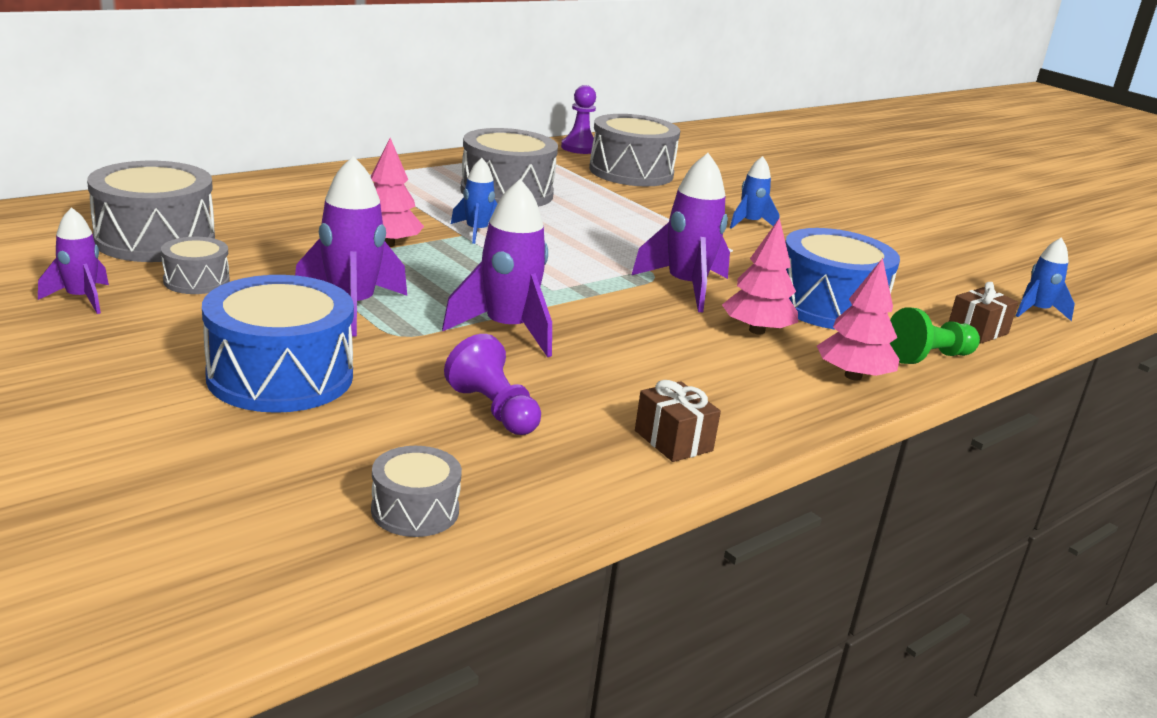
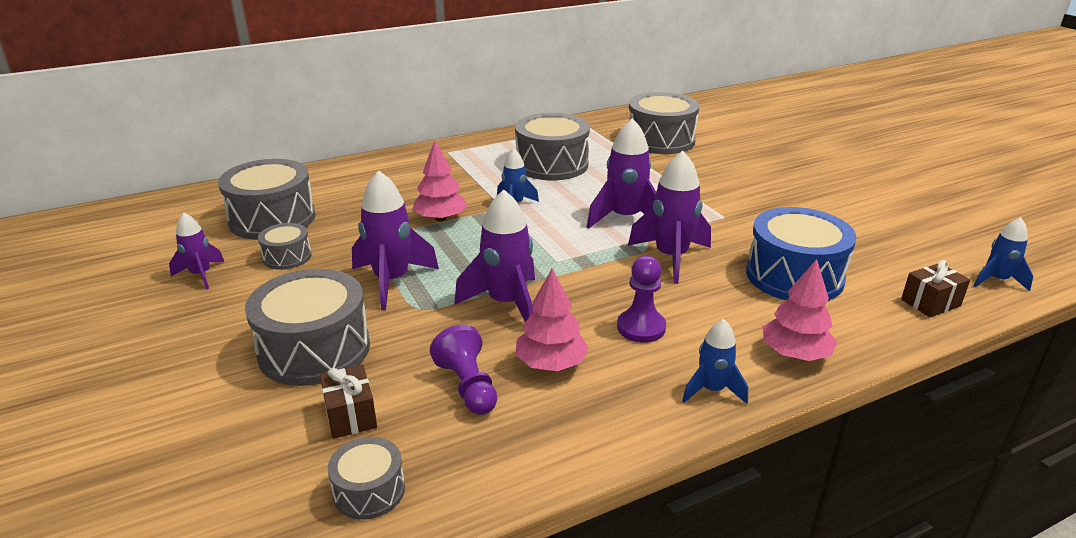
camera: 15 degrees right, 5 degrees up
blue drum [202,275,354,413] -> grey drum [245,269,370,386]
purple pawn [561,85,596,154] -> purple pawn moved to [617,256,666,343]
brown gift [635,380,721,462] -> brown gift moved to [320,365,377,439]
pink tree [722,218,798,335] -> pink tree moved to [515,268,589,371]
blue rocket [730,156,780,229] -> blue rocket moved to [682,319,748,404]
green pawn [890,307,980,364] -> none
none -> purple rocket [587,118,656,229]

